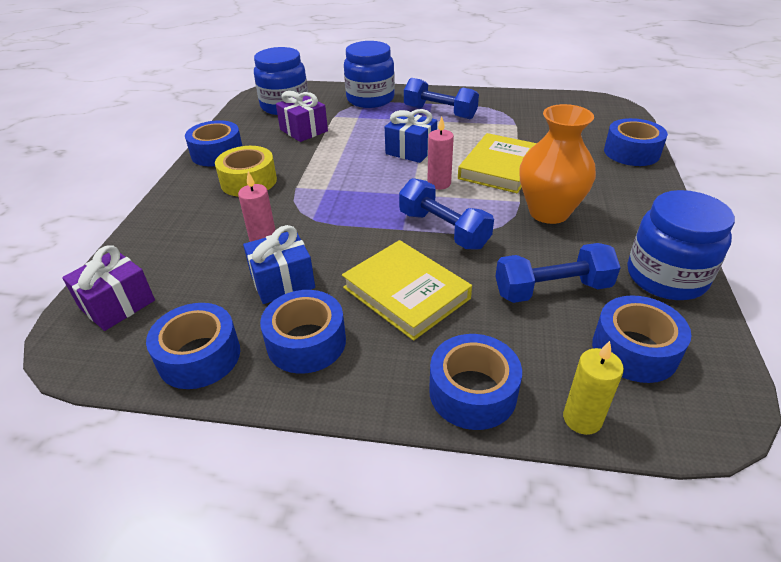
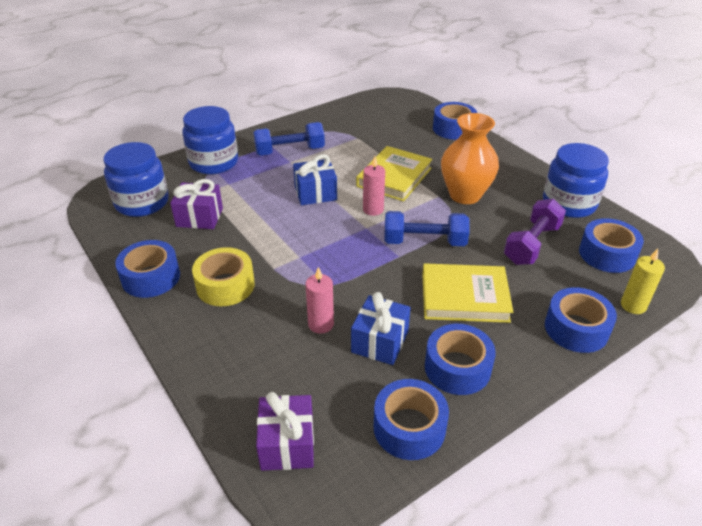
camera: 45 degrees left, 0 degrees up
yellow book [458,133,537,193] -> yellow book turned 45 degrees clockwise [356,146,432,202]
blue dumbbell [495,243,621,303] -> purple dumbbell [504,199,566,265]

